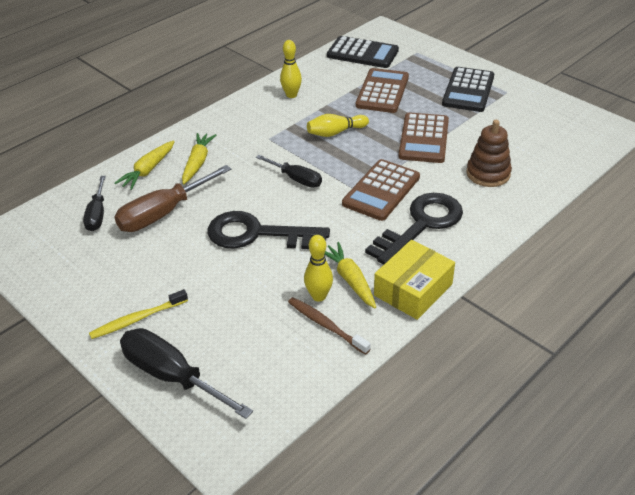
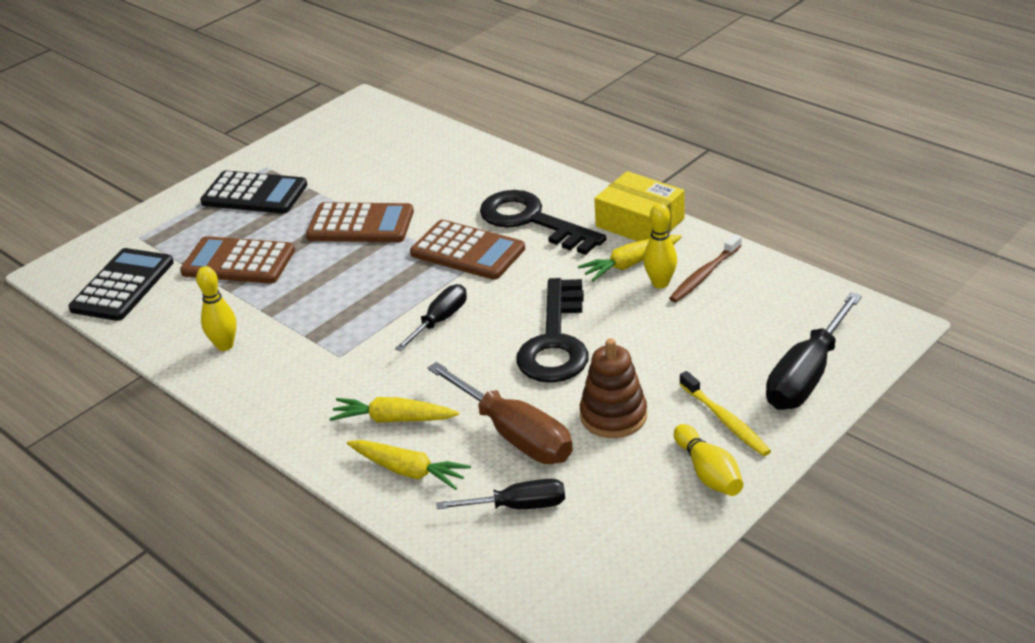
camera: 90 degrees left, 5 degrees down
yellow bowling pin [307,114,369,137] -> yellow bowling pin moved to [674,424,743,496]
brown stacking toy [466,120,512,187] -> brown stacking toy moved to [580,338,647,438]

